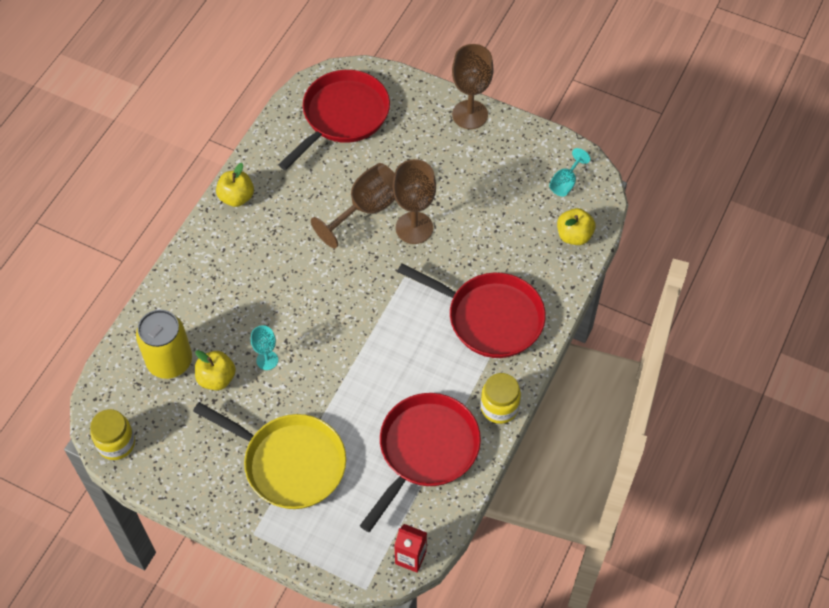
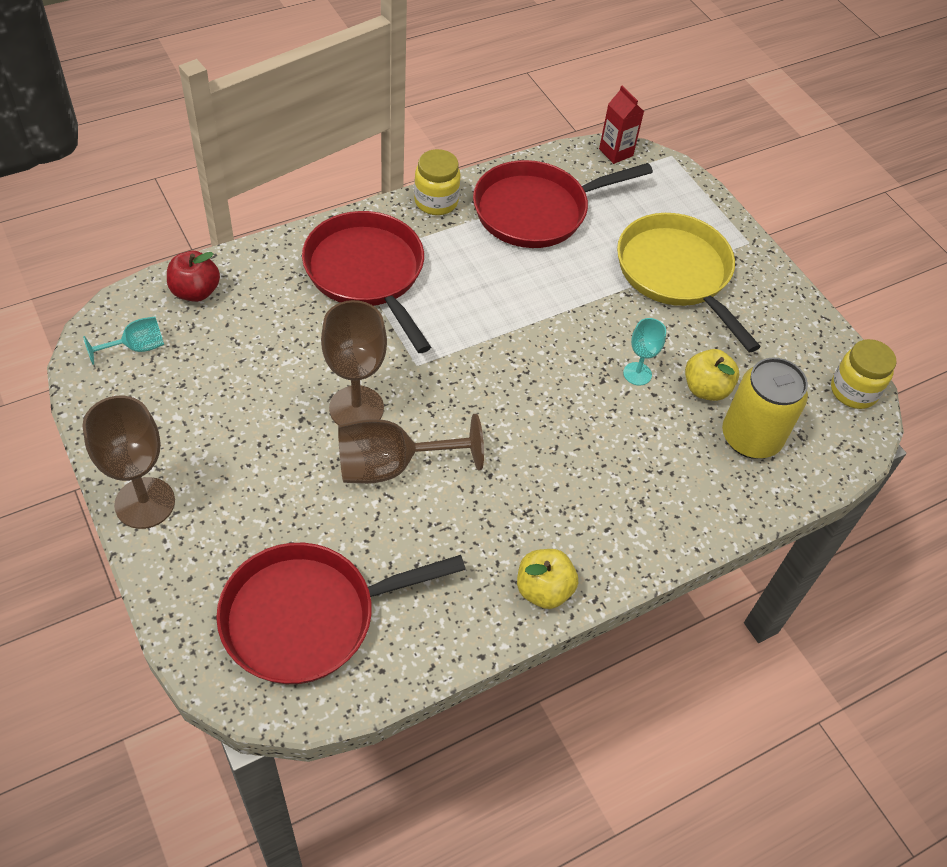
camera: 150 degrees left, 5 degrees down
yellow apple [557,208,596,245] -> red apple [167,251,220,302]

